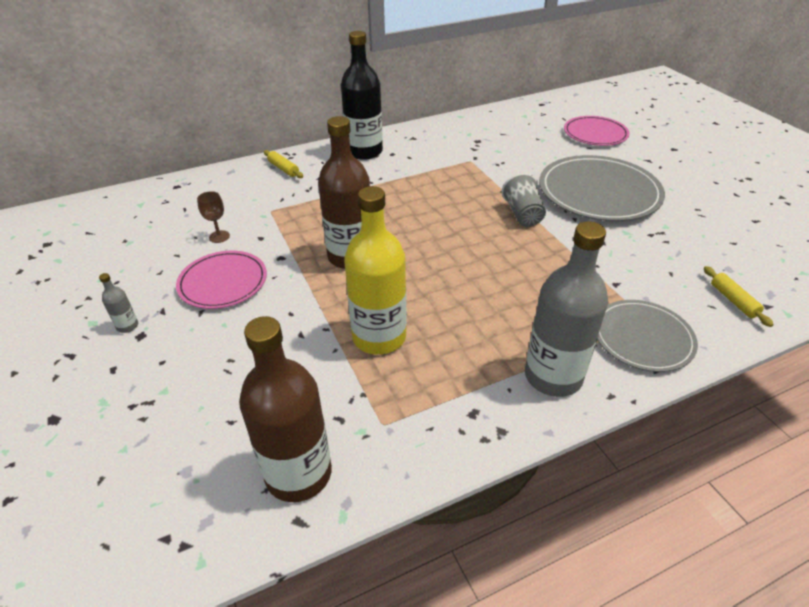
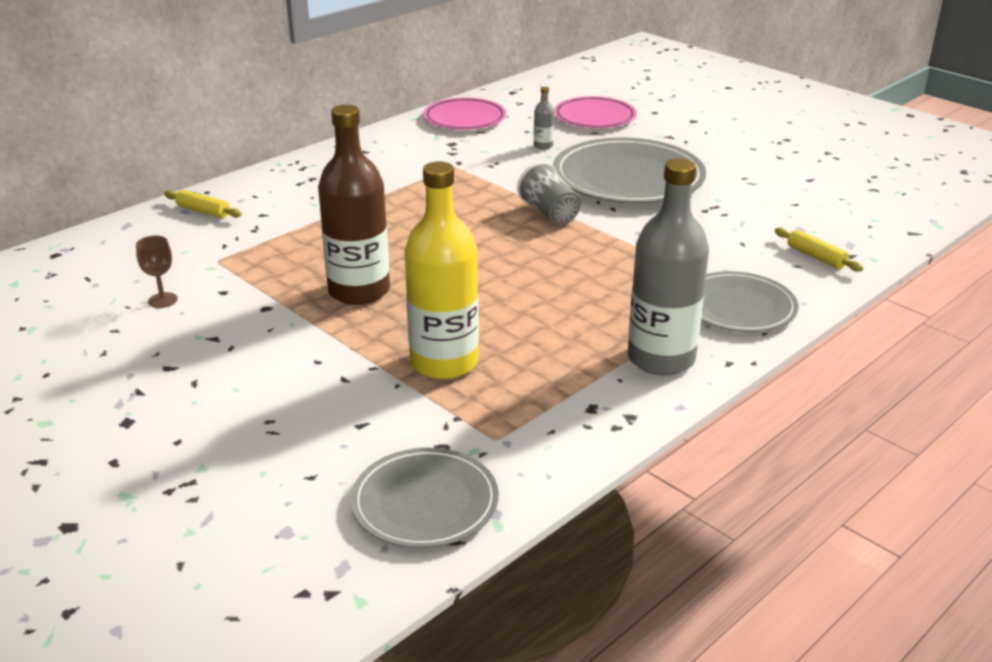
camera: 20 degrees left, 10 degrees down
grey bottle [99,273,138,333] -> grey bottle moved to [534,87,554,149]
pink plate [176,251,267,309] -> pink plate moved to [423,98,506,130]
brown bottle [239,316,332,502] -> grey plate [351,448,499,548]
black bottle [341,31,383,160] -> none

